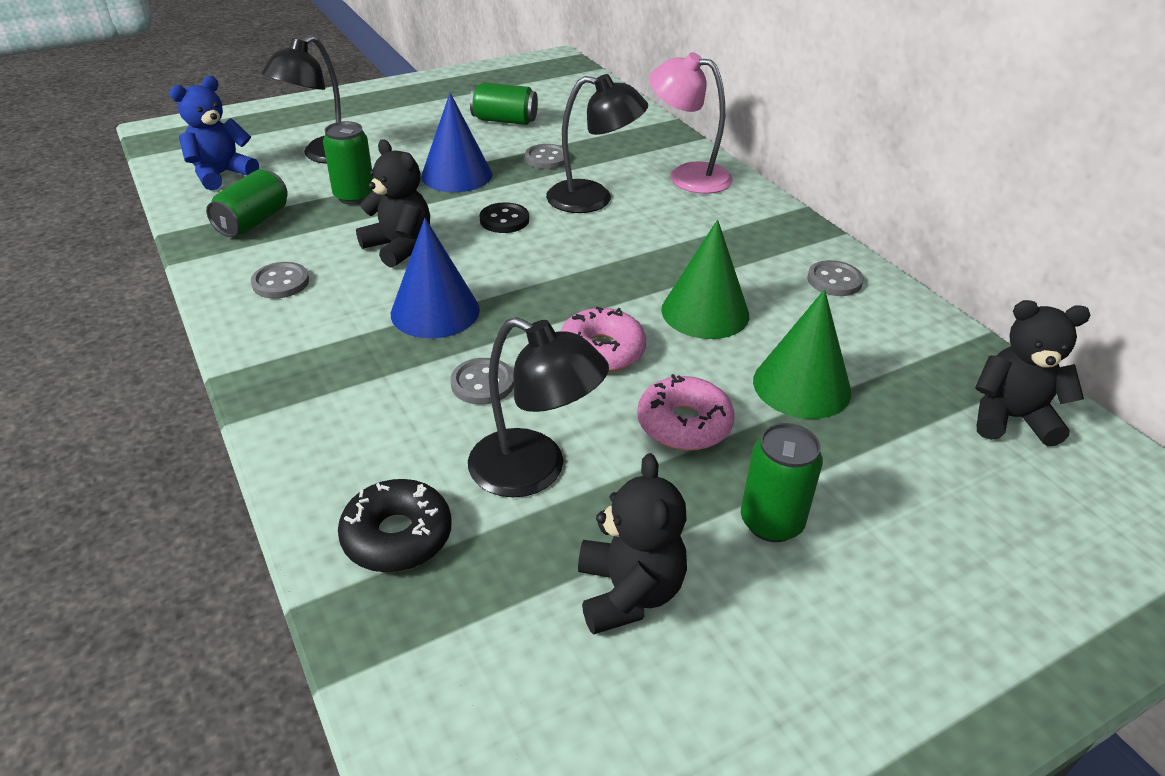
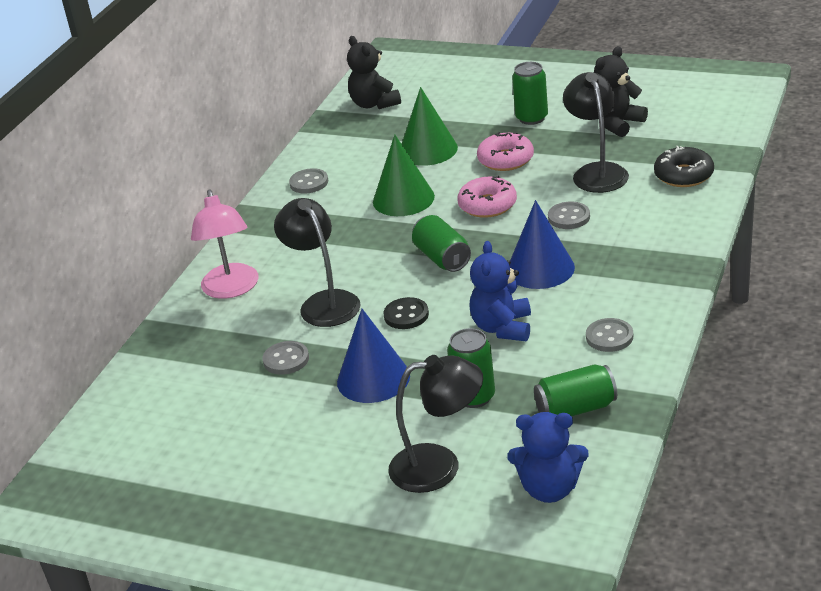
camera: 125 degrees left, 5 degrees down
black teddy bear [356,139,430,268] -> blue teddy bear [470,241,531,341]
green can [470,83,538,125] -> green can moved to [412,215,471,272]

